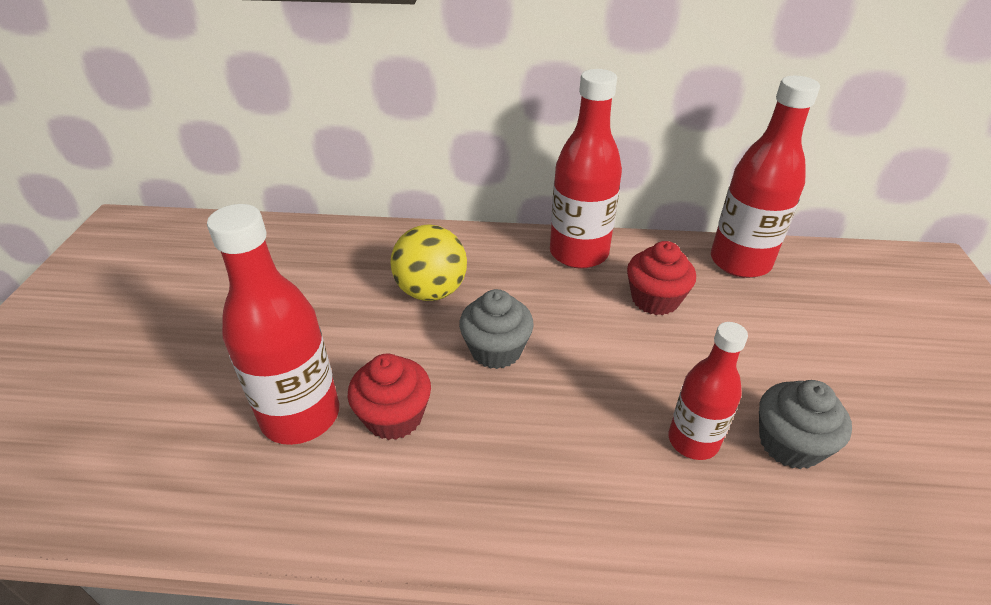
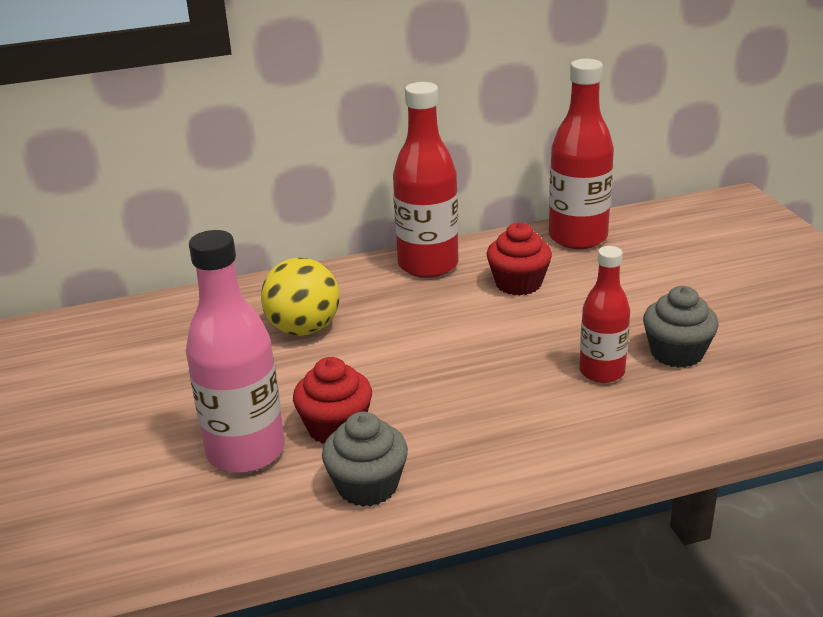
camera: 20 degrees left, 10 degrees down
red bottle [207,204,339,445] -> pink bottle [186,230,285,473]
grey cupcake [459,289,534,369] -> grey cupcake moved to [322,412,408,507]

